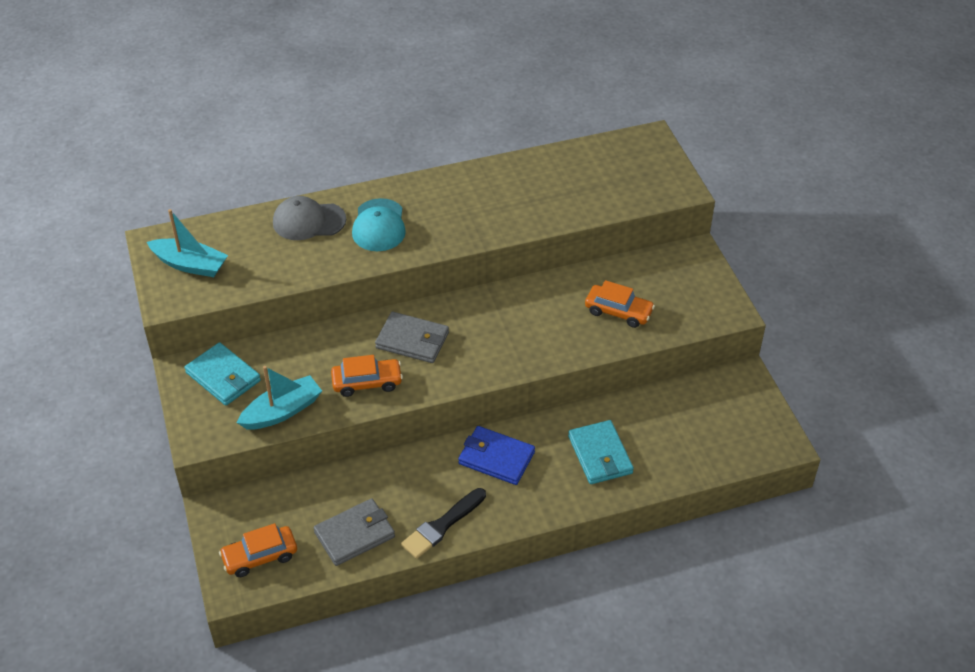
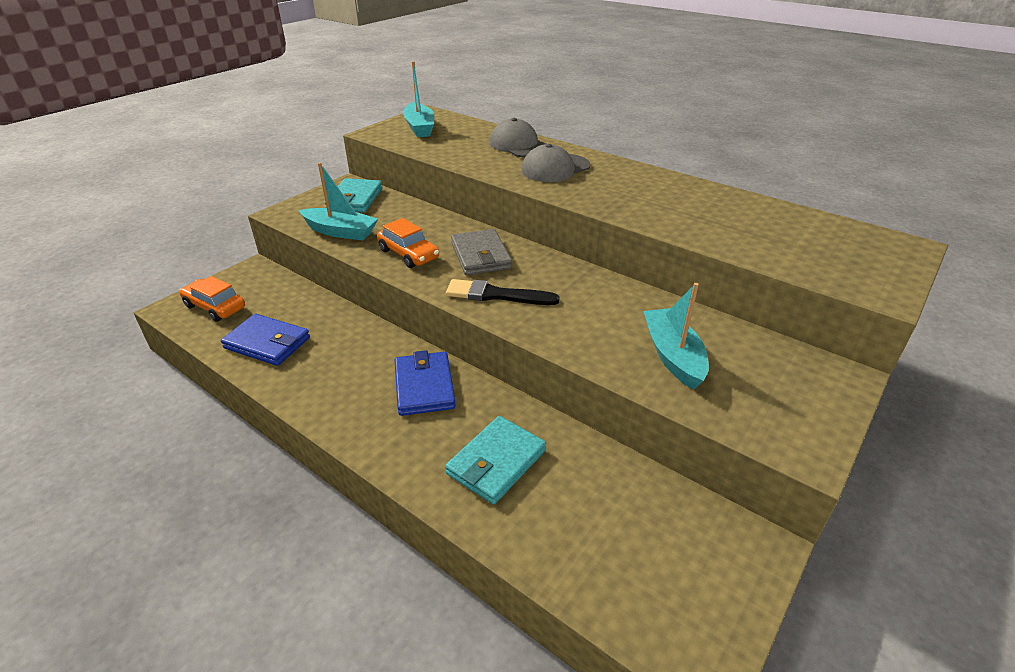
camera: 55 degrees right, 10 degrees down
grey wallet [313,498,395,566] -> blue wallet [221,314,310,366]
turquoise cap [352,198,406,251] -> grey cap [521,144,590,182]
black brush [401,488,486,559] -> black brush moved to [446,279,560,305]
orange car [585,280,655,328] -> turquoise boat [643,283,709,390]

